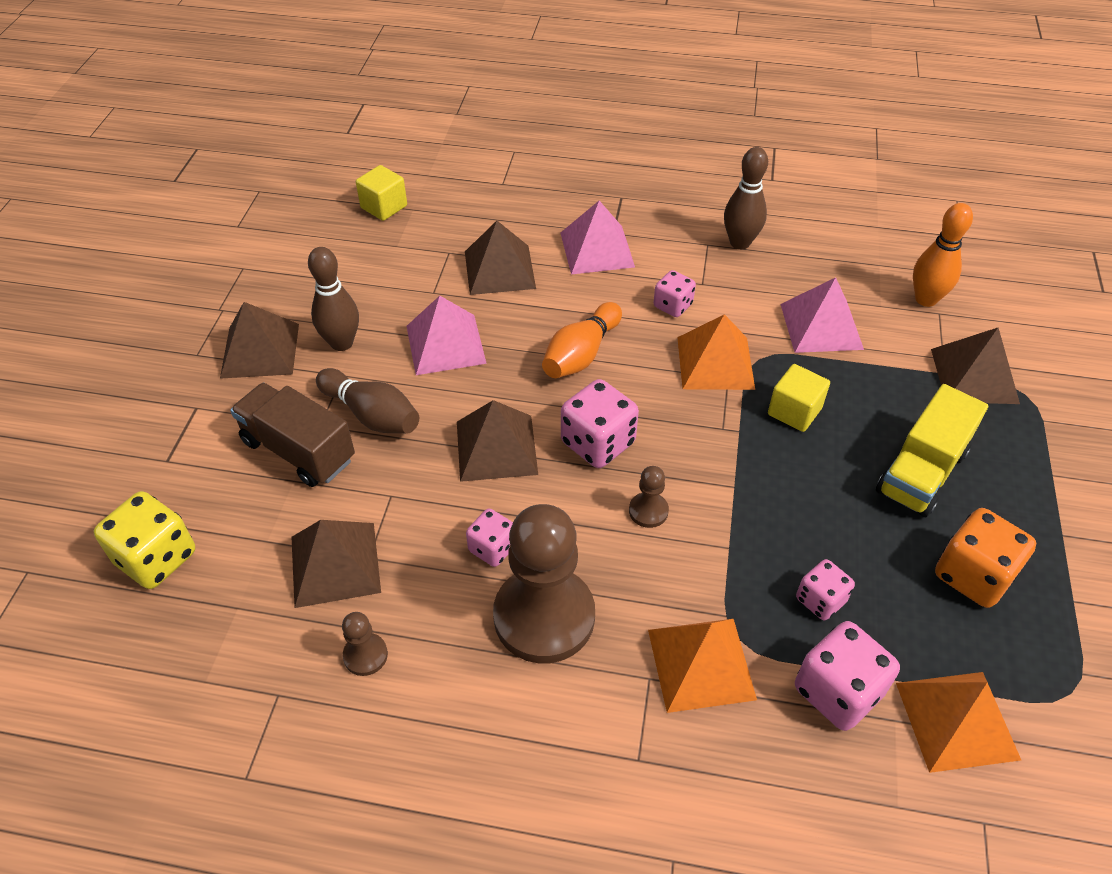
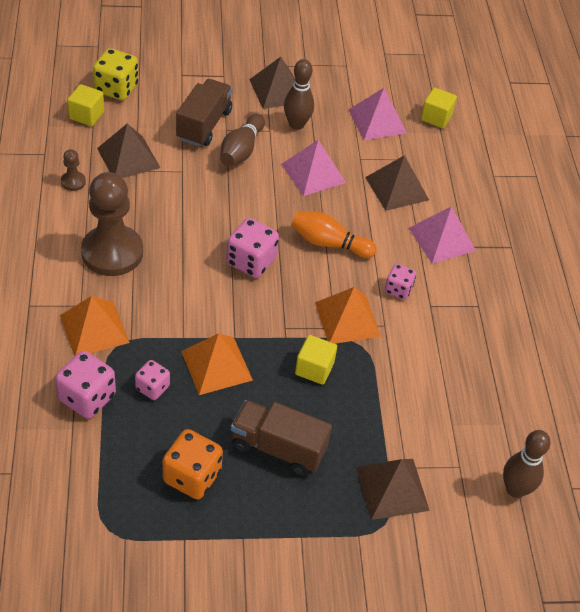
camera: 70 degrees right, 0 degrees up
brown pyramid [457,400,538,482] -> none
pink dice [466,509,513,567] -> none
brown pawn [629,466,669,528] -> none
brown bowling pin [724,147,768,249] -> brown bowling pin moved to [503,430,551,498]
pink pyramid [781,277,864,353] -> pink pyramid moved to [348,88,407,140]
yellow truck [876,384,988,517] -> brown truck [231,400,332,476]
orange pyramid [896,672,1021,773] -> orange pyramid moved to [181,333,253,395]
orange bowling pin [913,203,973,307] -> none
none -> yellow cube [67,84,104,126]

